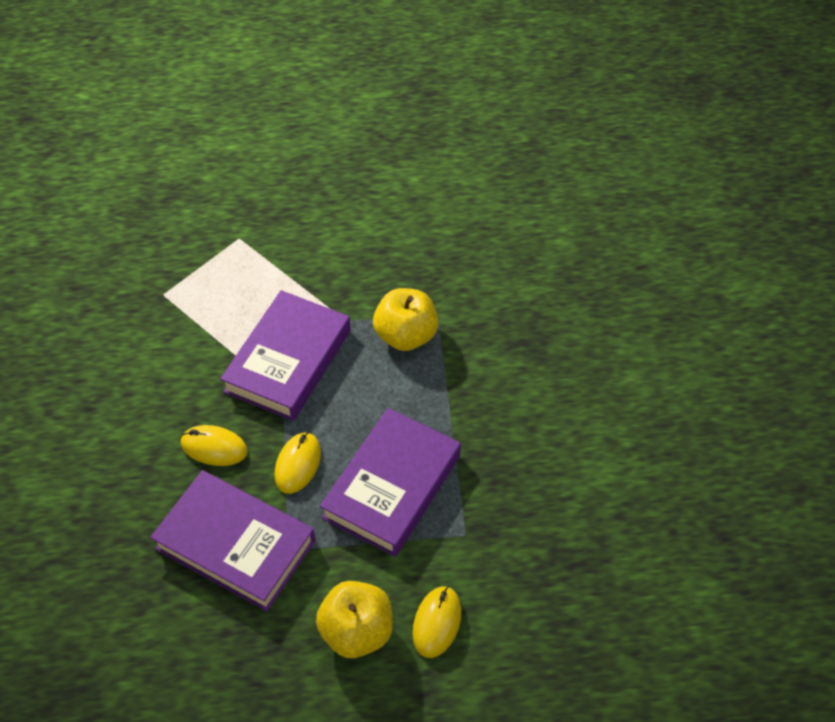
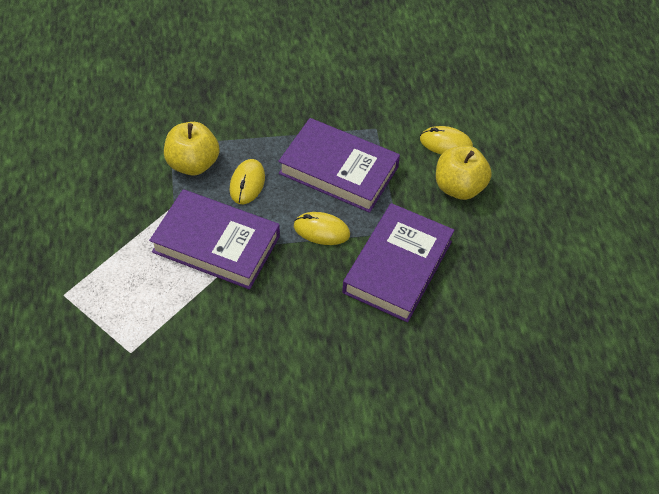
camera: 95 degrees left, 0 degrees up
yellow mouse [181,425,248,466] -> yellow mouse moved to [229,159,265,204]

